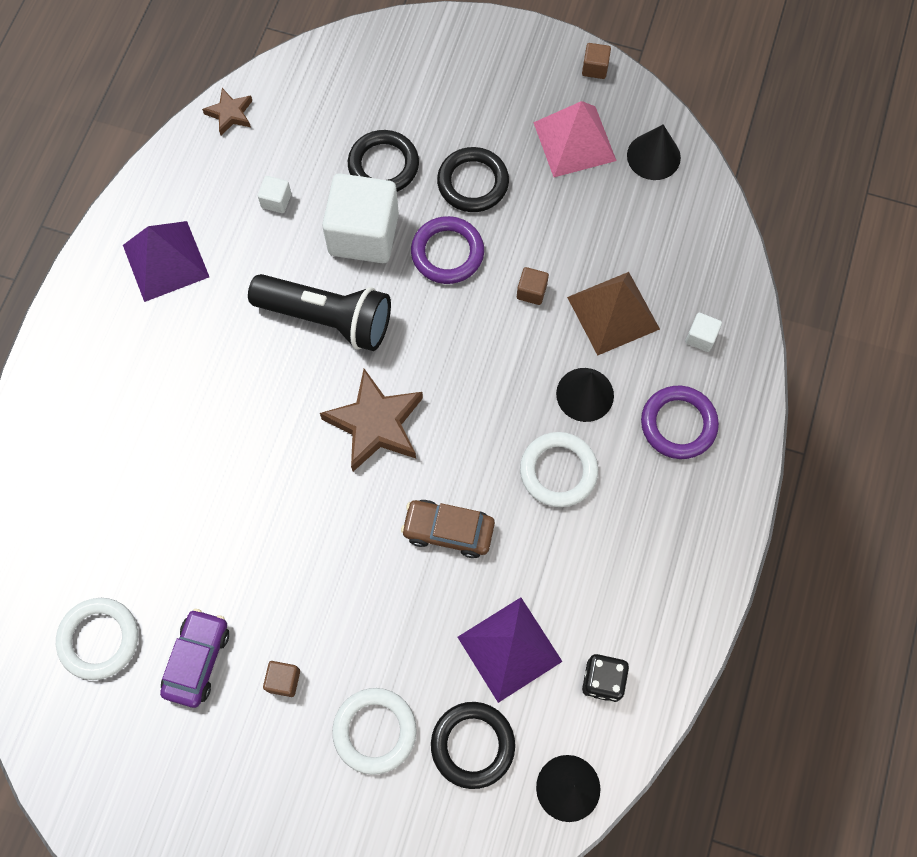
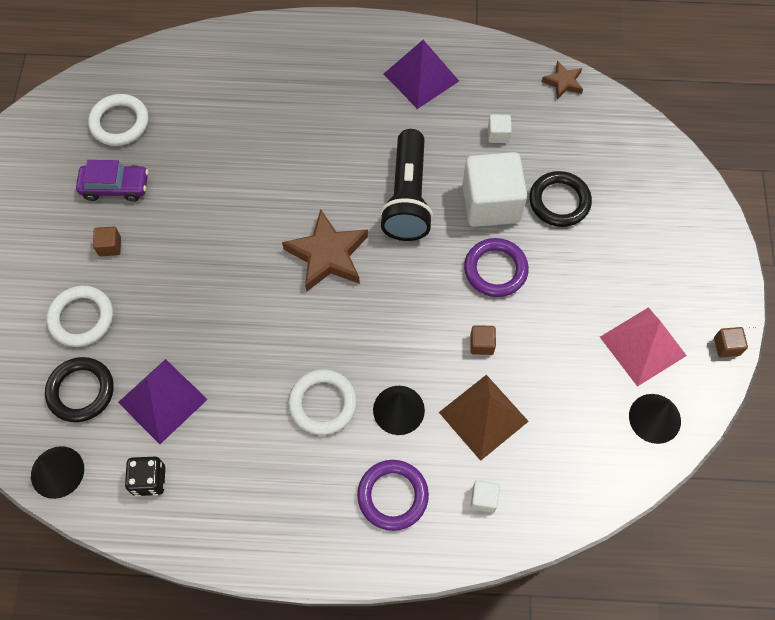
camera: 75 degrees right, 5 degrees down
brown car [401,500,495,558] -> none
black ring [437,147,509,212] -> none

